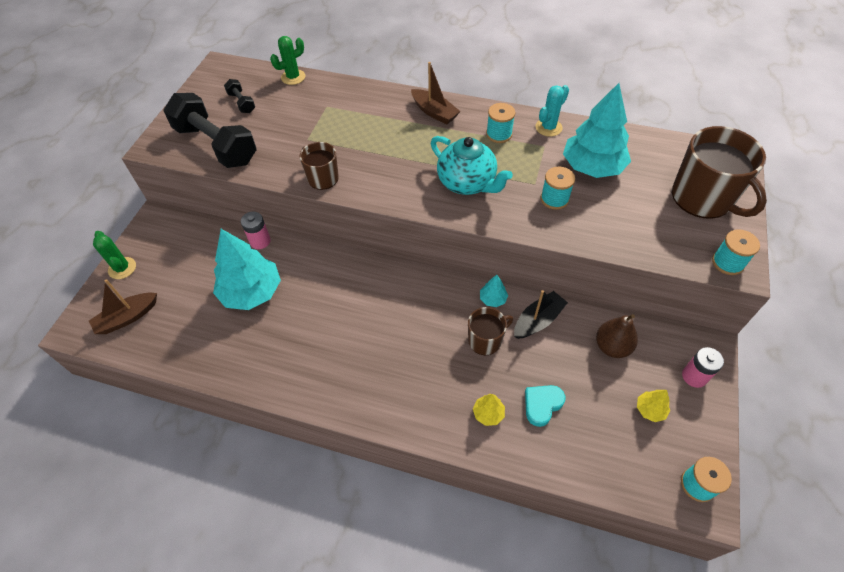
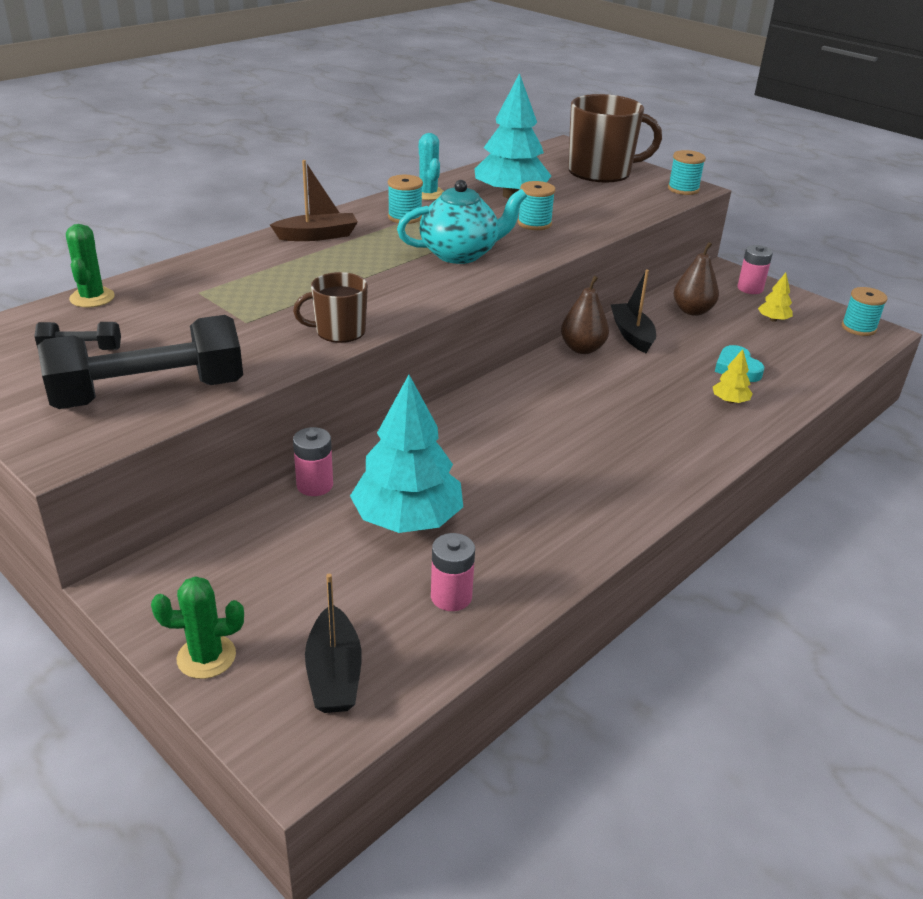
camera: 65 degrees left, 20 degrees down
brown boat [89,279,157,334] -> black boat [305,574,362,713]
brown mug [468,307,513,355] -> none
turquoise tree [480,275,508,307] -> brown pear [561,276,609,354]
none -> pink battery [431,533,475,611]

